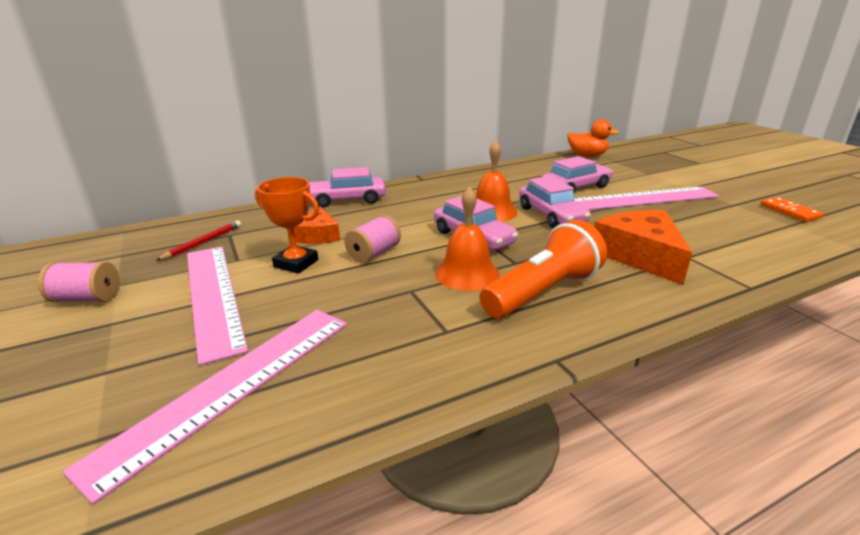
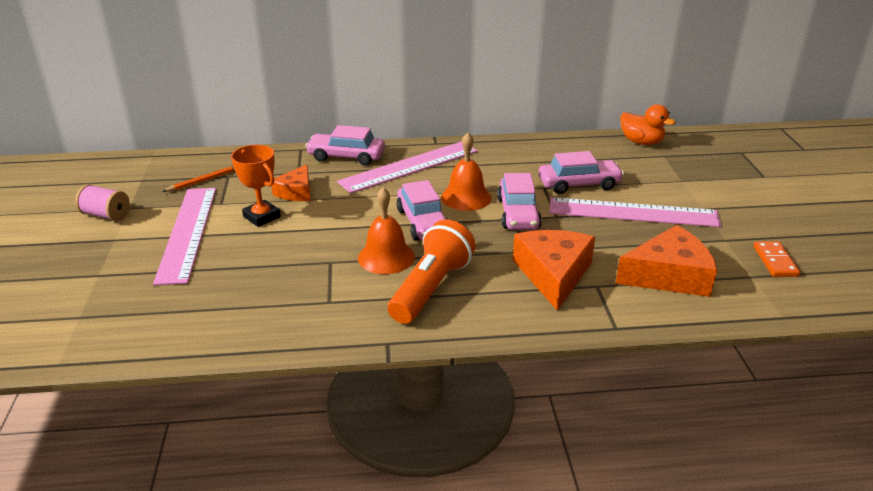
camera: 20 degrees right, 5 degrees up
pink ruler [63,310,347,505] -> pink ruler moved to [337,141,477,193]
red pencil [155,221,241,261] -> orange pencil [162,165,235,192]
pink spool [344,215,401,263] -> none
orange flashlight [480,220,607,318] -> orange flashlight turned 45 degrees counterclockwise [388,219,475,324]
none -> orange cheese [615,225,717,297]

